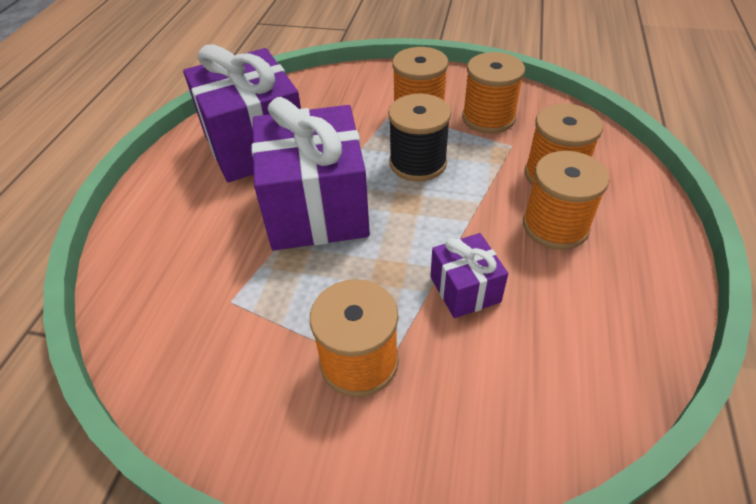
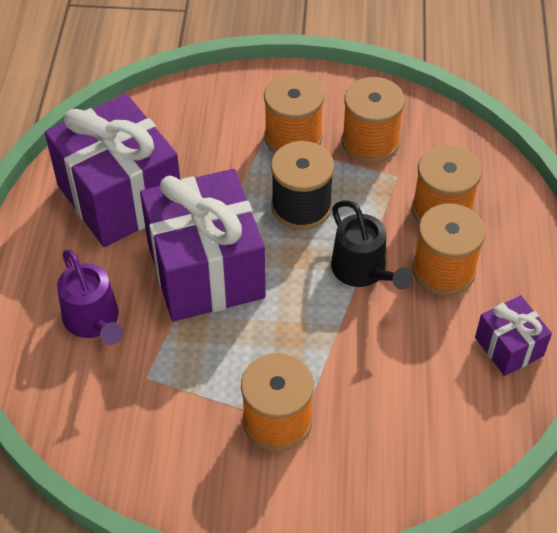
camera: 10 degrees left, 5 degrees up
purple gift [430,233,508,318] -> purple gift moved to [475,295,552,376]
none -> purple watering can [57,249,123,345]
none -> black watering can [331,200,413,290]

